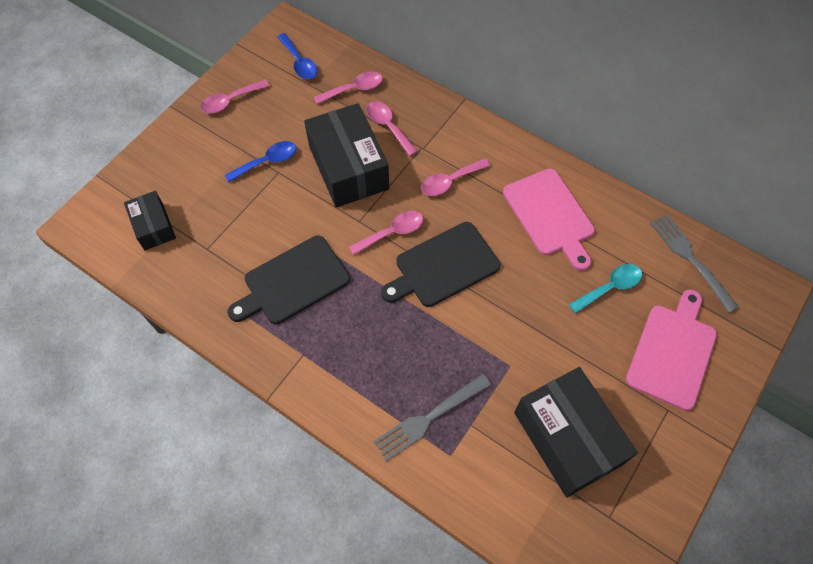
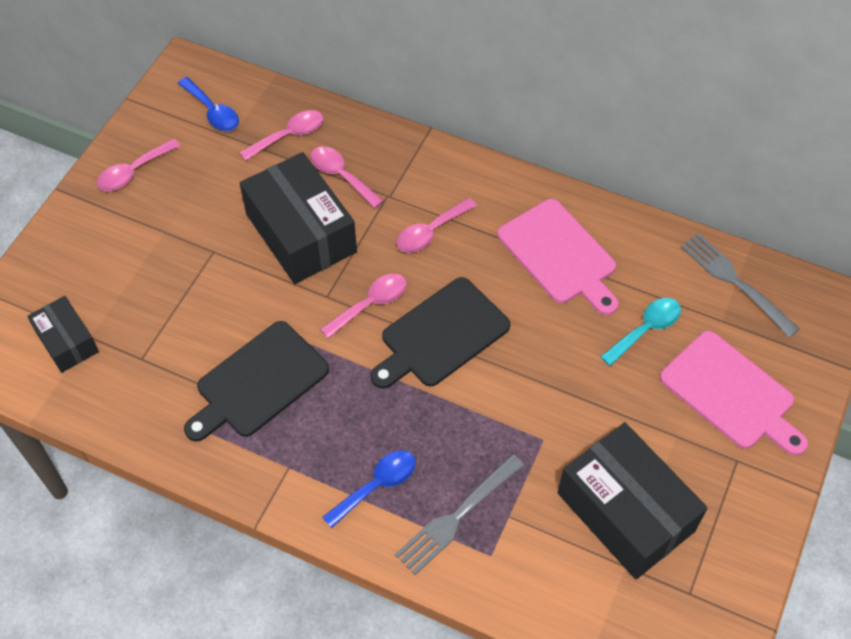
camera: 10 degrees left, 5 degrees down
blue spoon [225,141,296,182] -> blue spoon moved to [322,450,416,528]
pink cutting board [626,289,717,411] -> pink cutting board turned 120 degrees clockwise [660,331,808,456]

